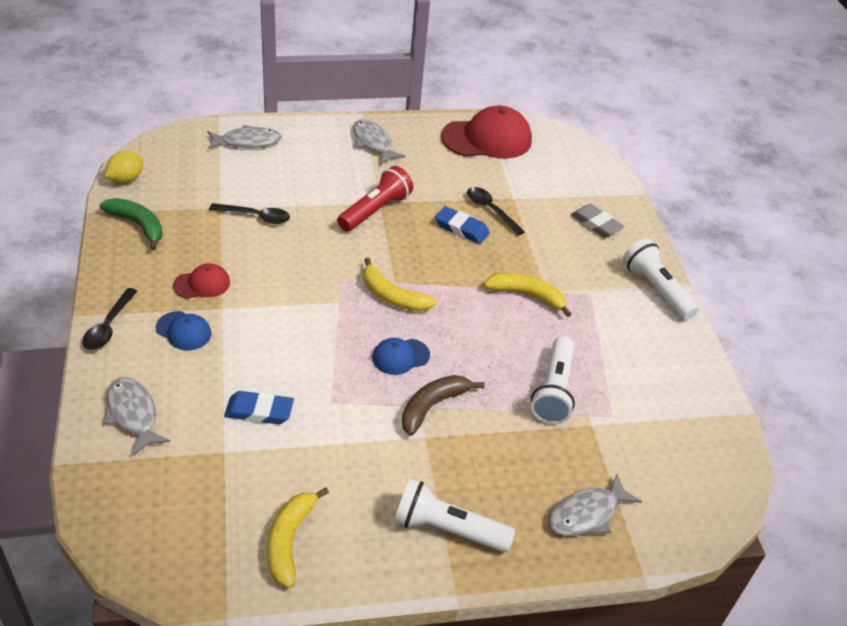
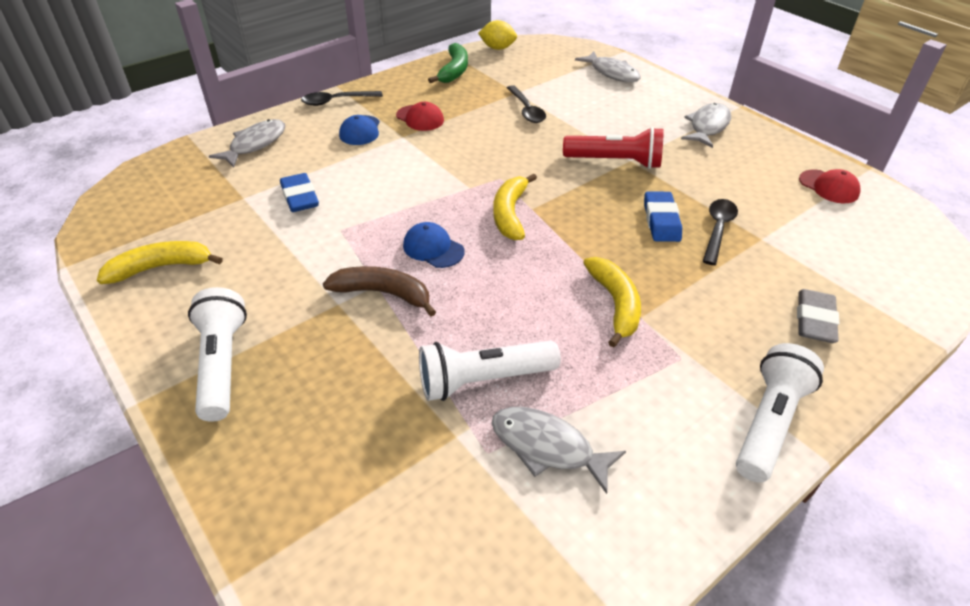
camera: 65 degrees right, 0 degrees up
red cap [441,106,532,159] -> red cap [799,169,861,203], size x0.50
grey fish [548,474,642,536] -> grey fish moved to [492,407,626,494]

